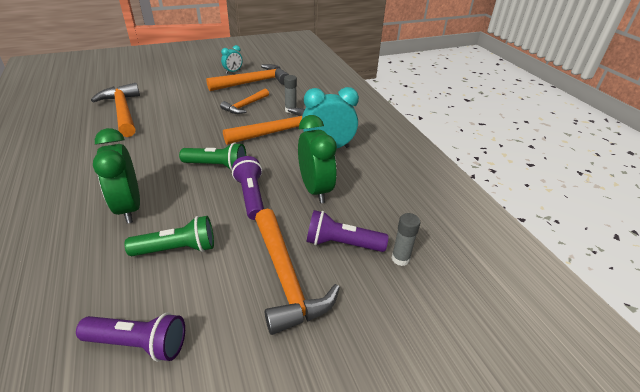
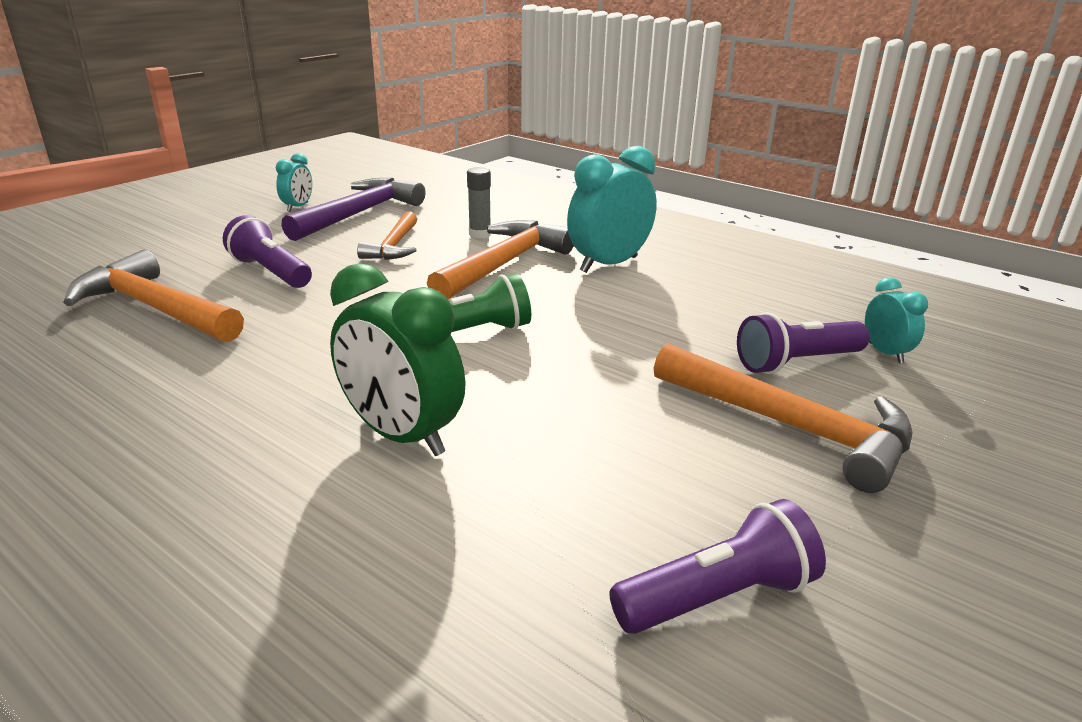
camera: 30 degrees left, 10 degrees down
green flashlight [125,216,214,256] -> none
orange hammer [206,64,289,91] -> purple hammer [281,178,426,241]
purple flashlight [232,156,264,220] -> purple flashlight moved to [223,215,312,288]
green clock [298,115,337,203] -> none
grey glue stick [392,213,420,266] -> turquoise clock [865,277,928,363]

